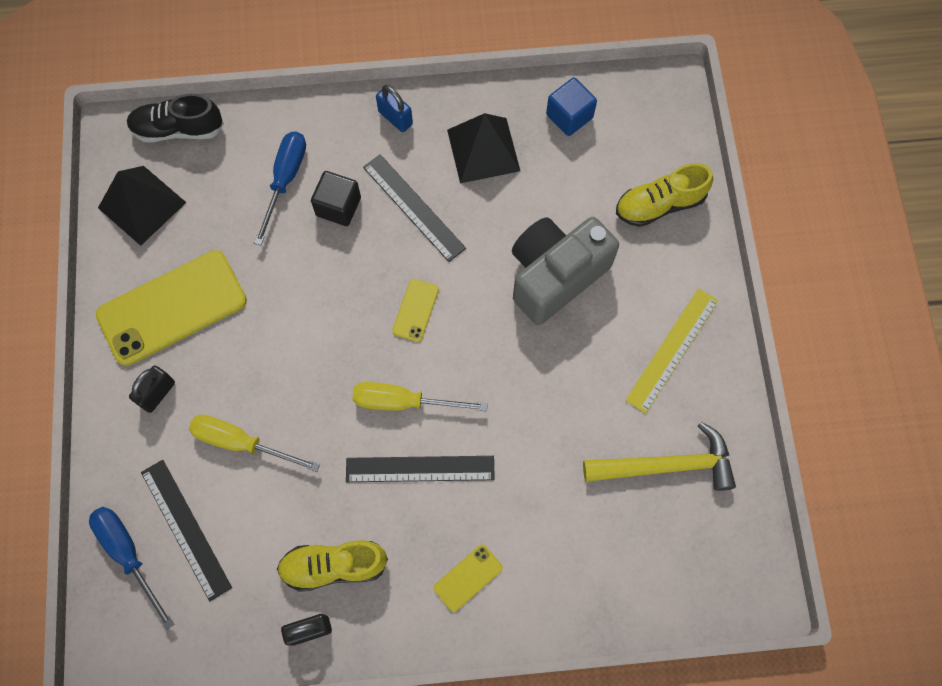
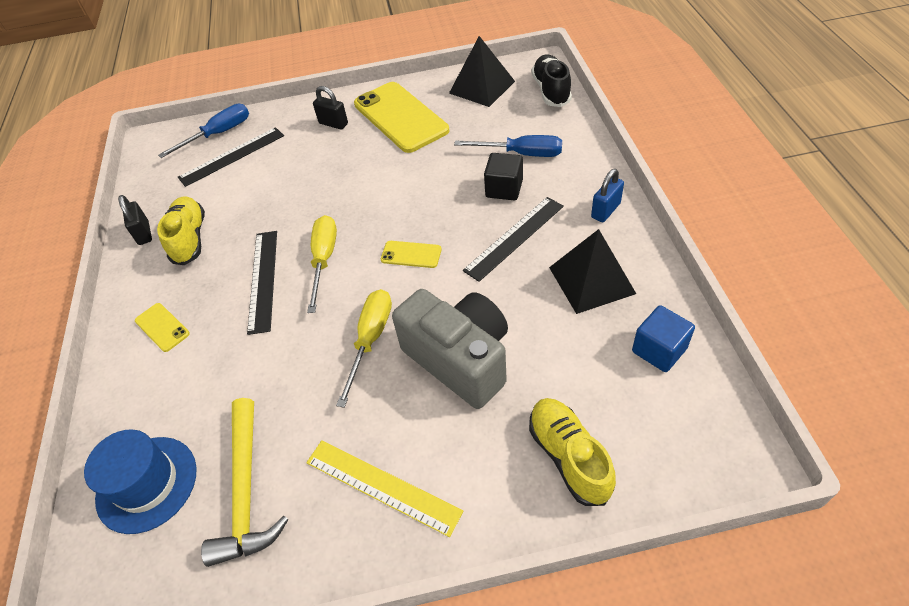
camera: 90 degrees right, 20 degrees down
yellow screwdriver [189,415,320,472] -> yellow screwdriver moved to [336,289,392,408]
none -> blue hat [84,430,197,534]

